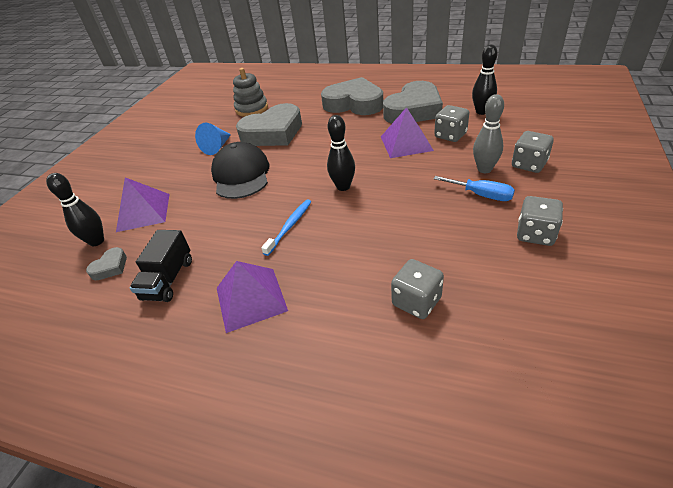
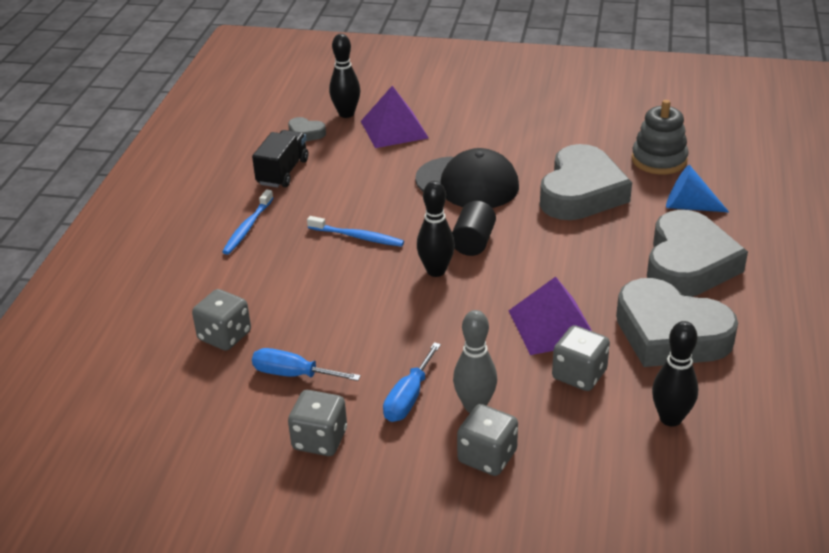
camera: 80 degrees right, 5 degrees down
black truck [130,230,192,302] -> black truck turned 105 degrees clockwise [252,130,309,188]
blue cone [195,122,231,155] -> blue cone moved to [666,165,729,212]
black cap [211,142,270,199] -> black cap turned 45 degrees clockwise [415,148,519,208]
purple pyramid [217,261,288,333] -> blue toothbrush [222,189,273,255]
grey heart [236,103,302,146] -> grey heart turned 120 degrees counterclockwise [540,144,632,220]
none -> blue screwdriver [252,348,361,381]
none -> black cylinder [452,201,496,256]

